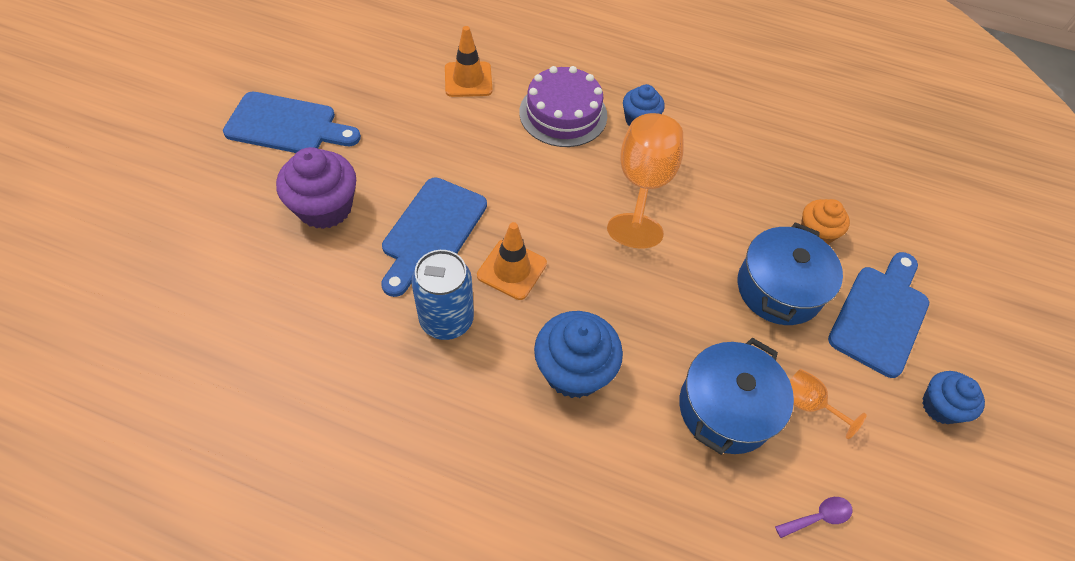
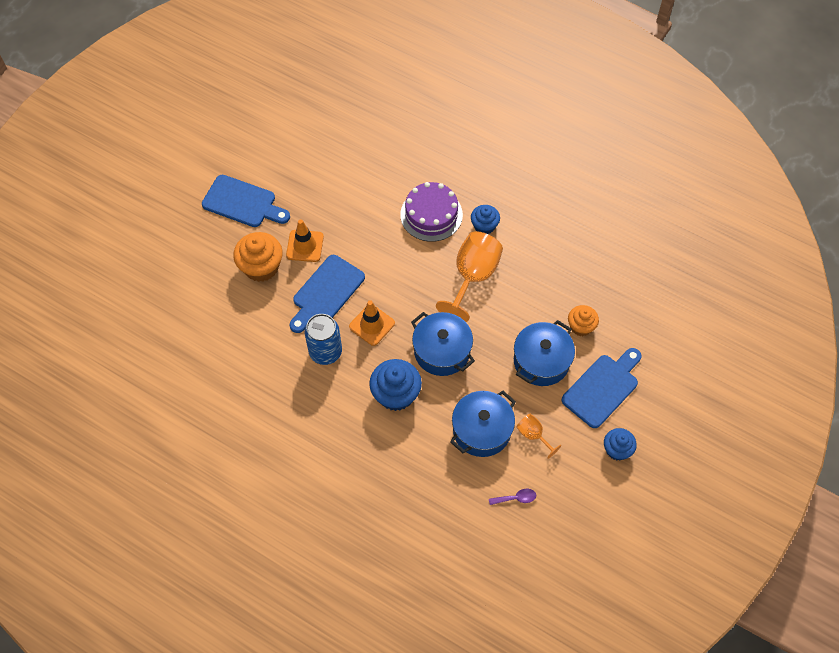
camera: 15 degrees right, 5 degrees up
purple cupcake [276,147,356,229] -> orange cupcake [233,232,283,282]
orange traffic cone [445,26,492,97] -> orange traffic cone moved to [286,219,324,262]
none -> blue pot [411,312,475,376]

